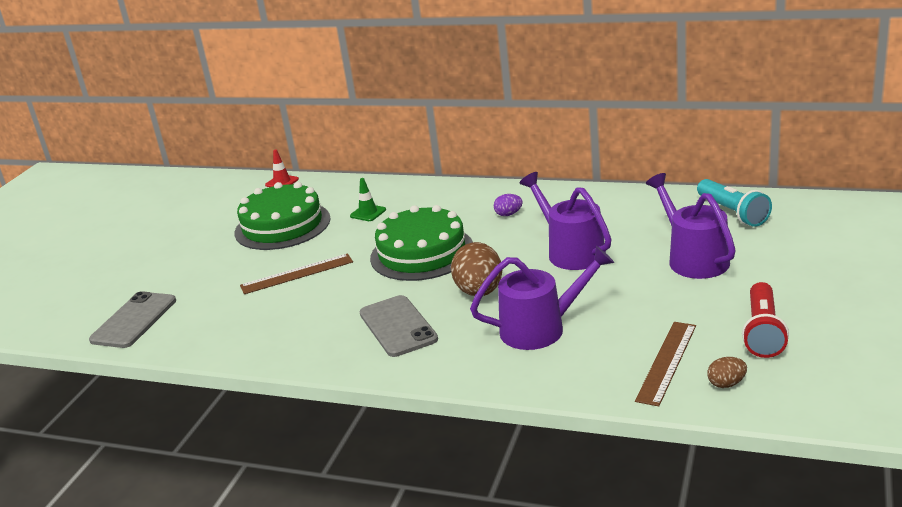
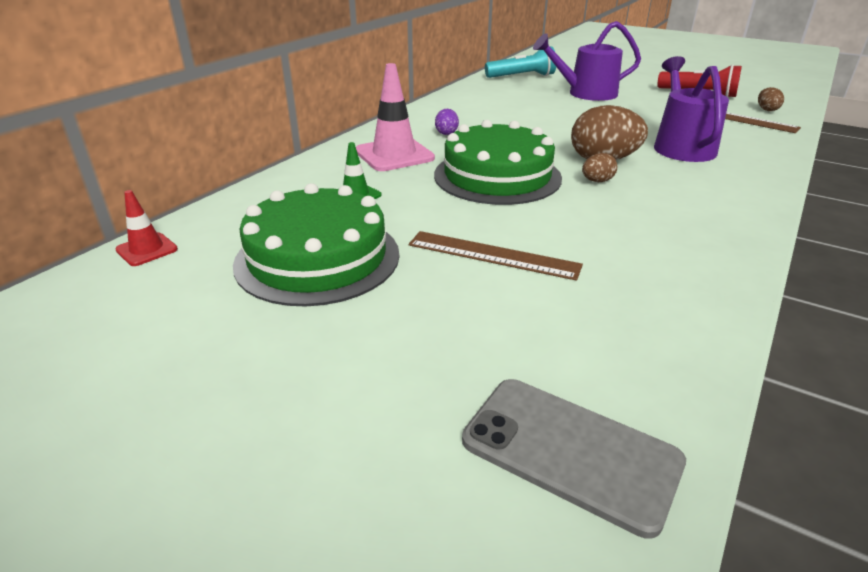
camera: 80 degrees left, 5 degrees up
brown ruler [240,253,353,294] -> brown ruler turned 60 degrees counterclockwise [409,231,583,281]
grey phone [360,295,438,357] -> none
purple watering can [520,172,612,270] -> none
none -> pink traffic cone [356,63,435,171]
none -> brown egg [582,153,617,182]

